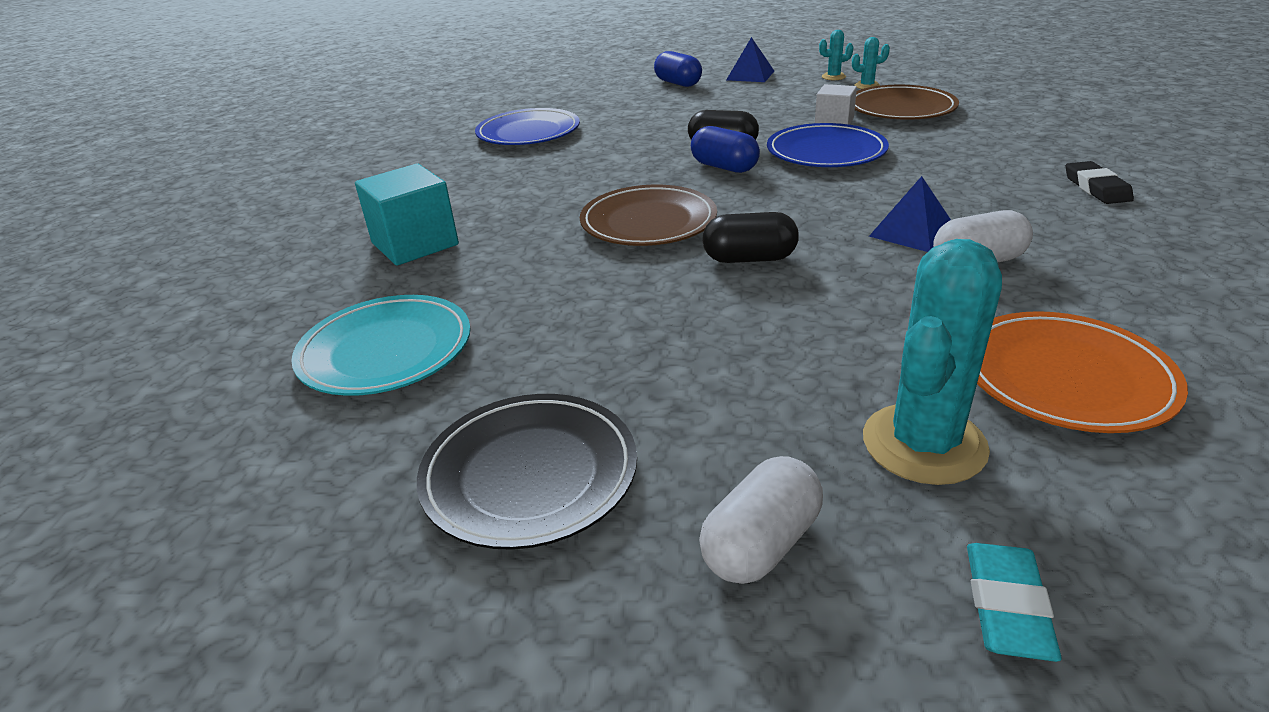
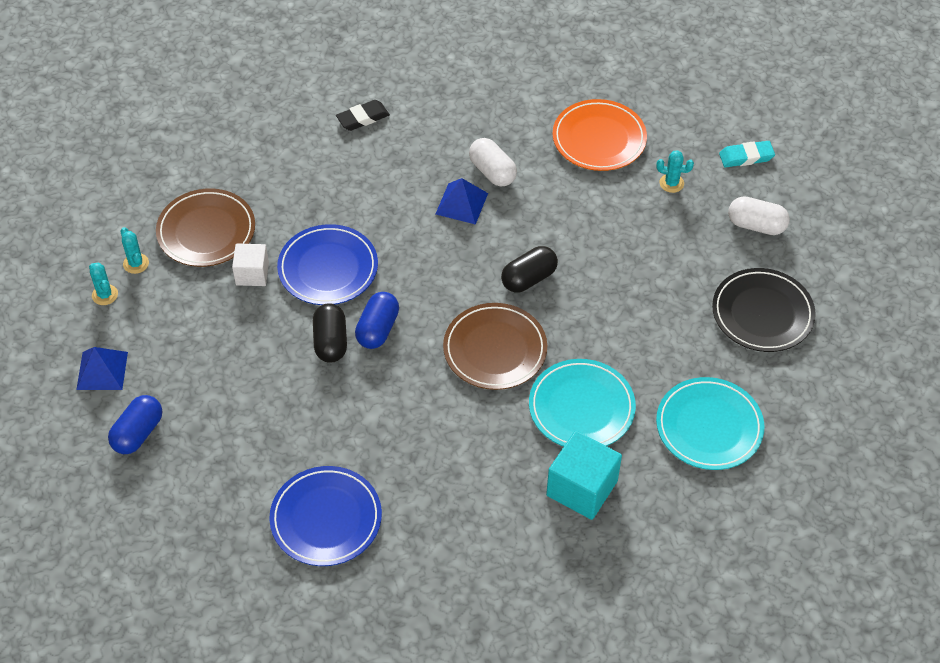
camera: 115 degrees left, 20 degrees up
black capsule [702,212,799,263] -> black capsule turned 75 degrees clockwise [501,246,558,293]
turquoise cactus [863,239,1002,485] -> turquoise cactus [656,150,694,193], size x0.47
none -> turquoise plate [529,359,636,447]

